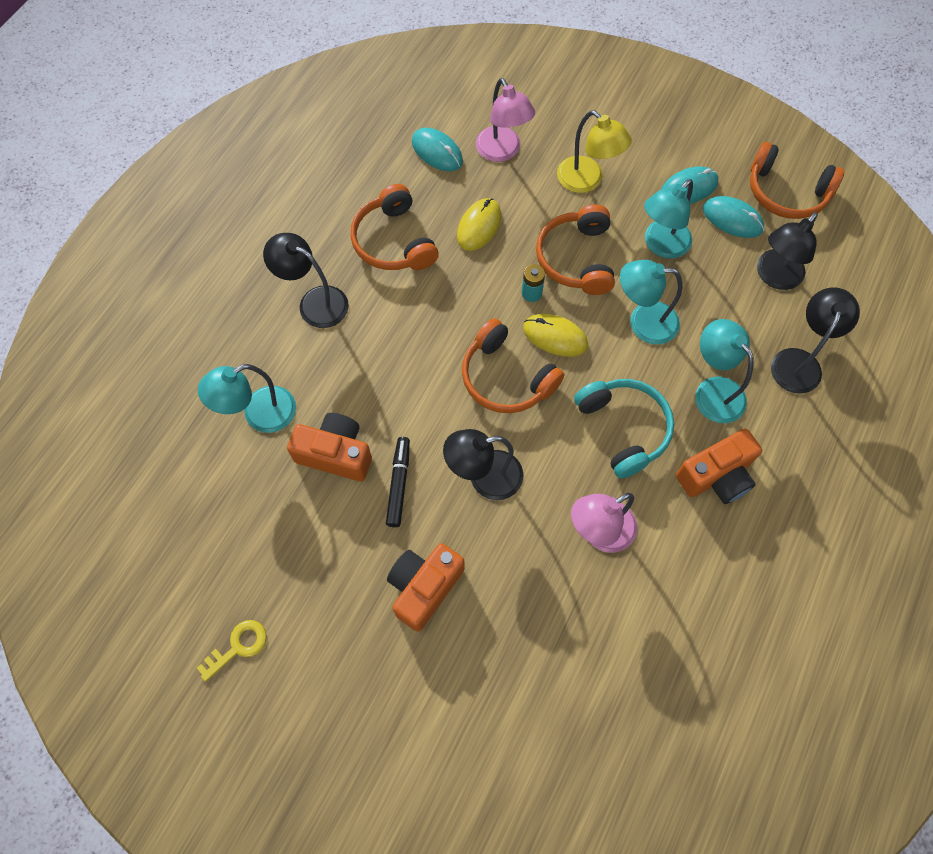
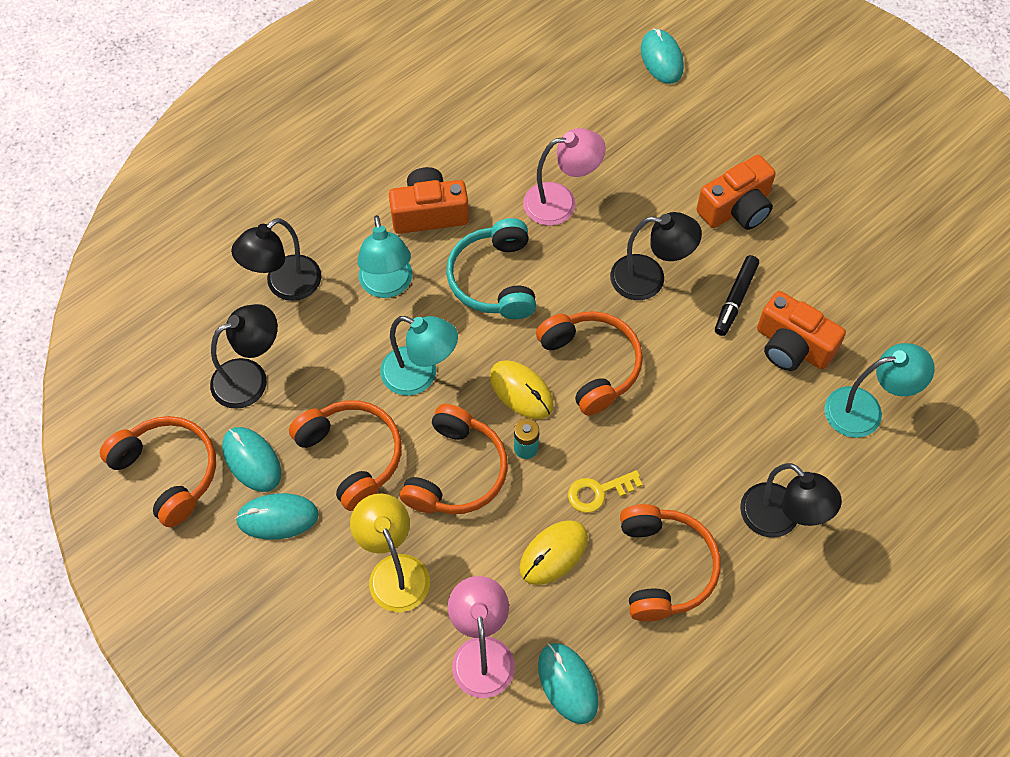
camera: 160 degrees left, 5 degrees down
yellow key [197,620,267,682] -> yellow key moved to [568,470,643,513]
turquoise lamp [644,179,693,259] -> orange headphones [289,400,402,511]
none -> turquoise mouse [641,29,684,84]

